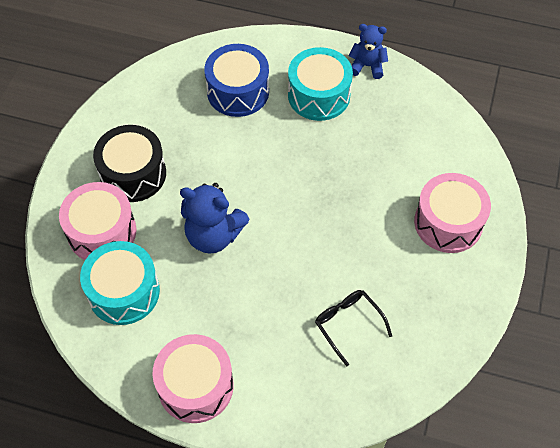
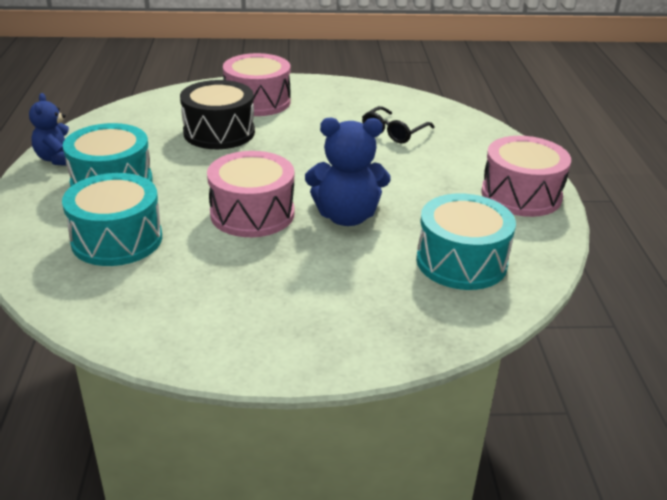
camera: 110 degrees left, 25 degrees down
pink drum [59,182,136,260] -> pink drum moved to [207,151,295,237]
black drum [93,125,166,202] -> black drum moved to [180,80,255,149]
blue teddy bear [180,183,249,254] -> blue teddy bear turned 90 degrees clockwise [305,117,390,226]
blue drum [204,44,269,117] -> turquoise drum [62,173,162,266]

